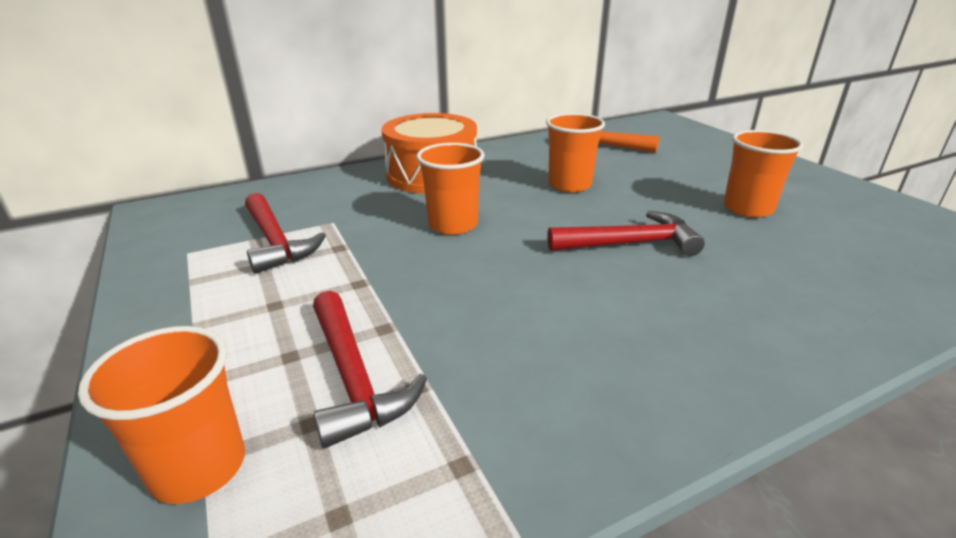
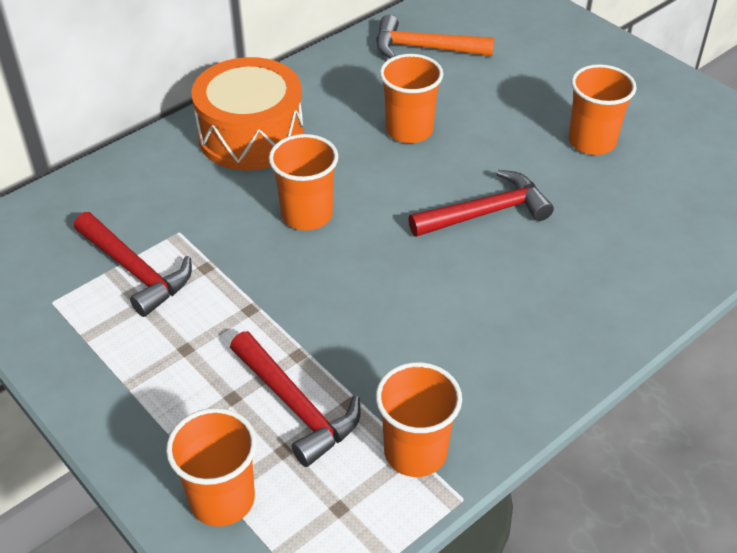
camera: 15 degrees left, 15 degrees up
none -> orange cup [376,362,462,477]

